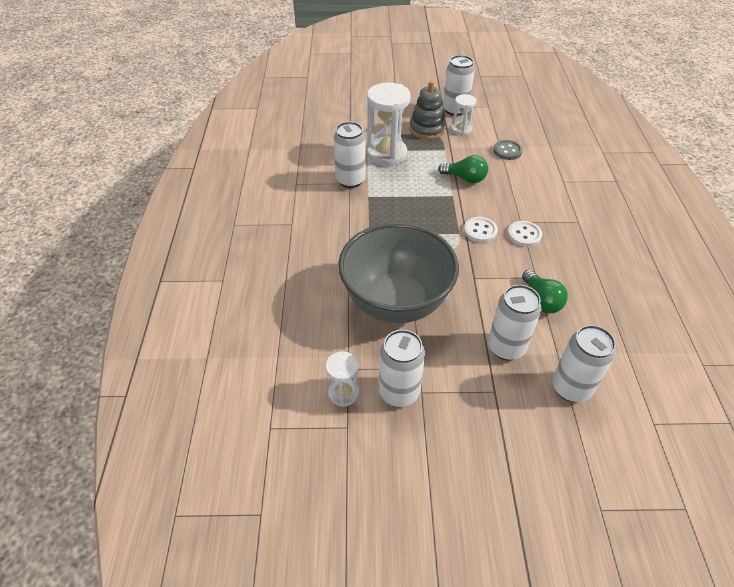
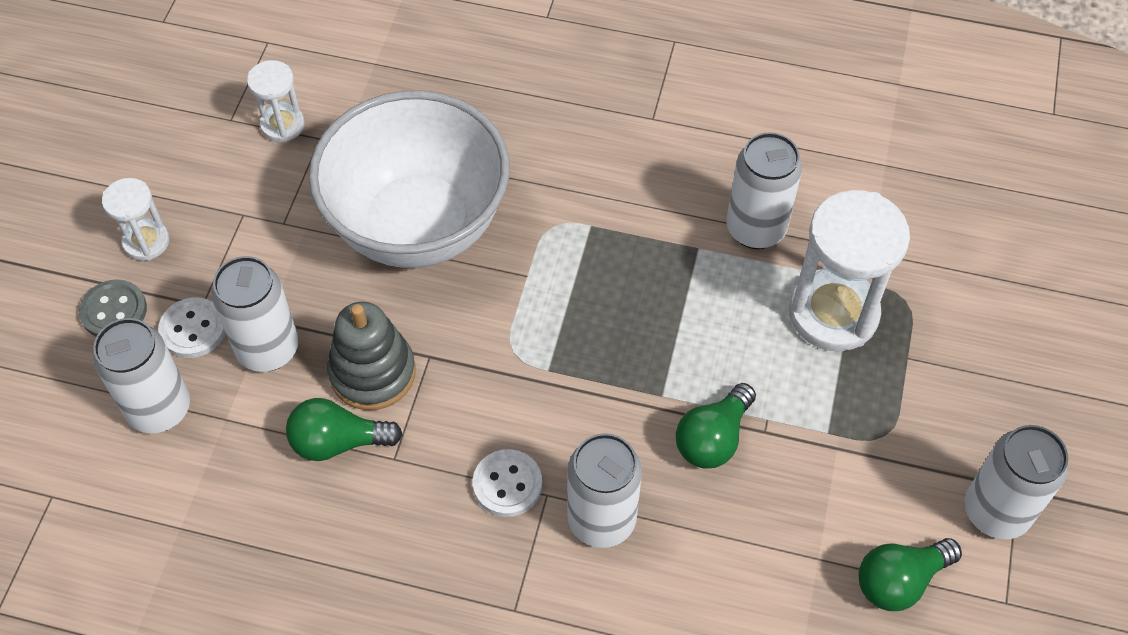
camera: 105 degrees right, 10 degrees up
grey bowl [338,222,459,323] -> white bowl [309,91,510,268]
white can [379,330,425,407] -> white can moved to [567,433,642,548]
grey stacking toy [409,81,446,140] -> grey stacking toy moved to [327,302,416,410]
white hourglass [451,94,476,136] -> white hourglass moved to [102,178,169,261]
white button [464,217,498,243] -> white button moved to [158,298,225,358]
grey button [493,140,523,160] -> grey button moved to [79,279,147,337]
none -> green light bulb [859,538,962,611]

